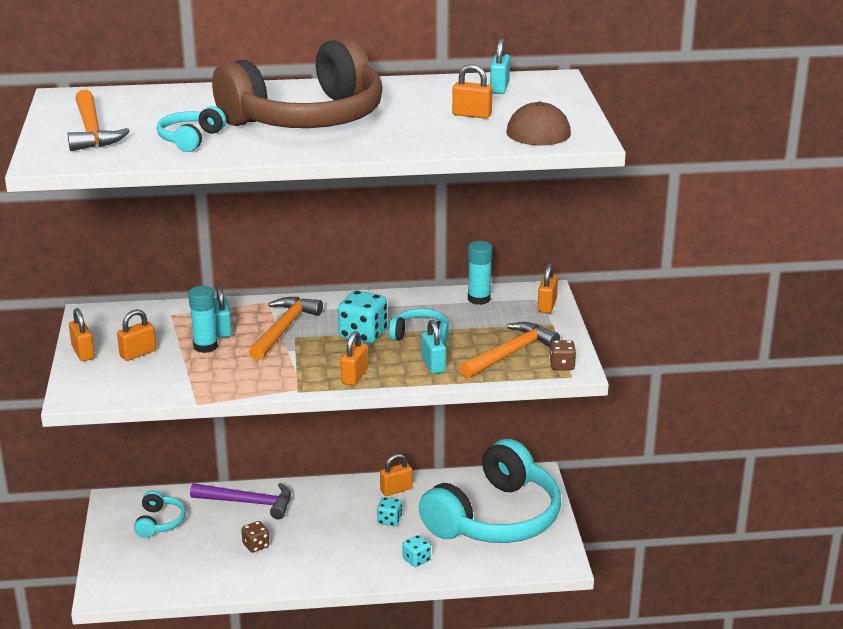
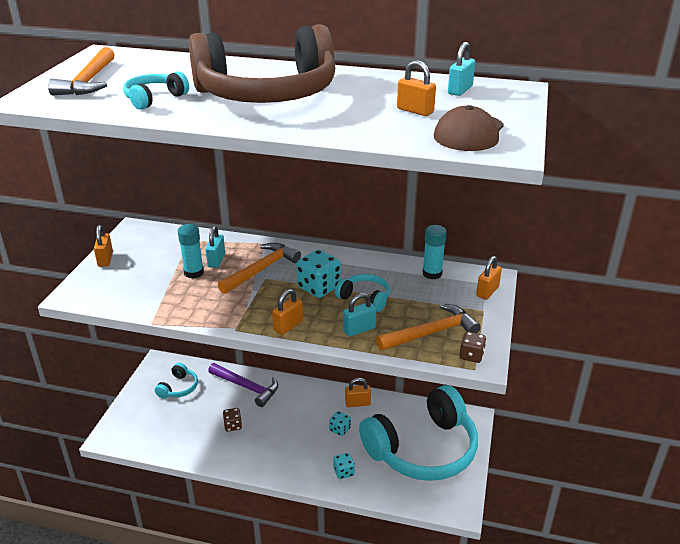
camera: 20 degrees right, 5 degrees up
orange padlock [117,309,156,361] -> none
turquoise padlock [421,320,446,374] -> turquoise padlock turned 60 degrees clockwise [343,293,376,336]

